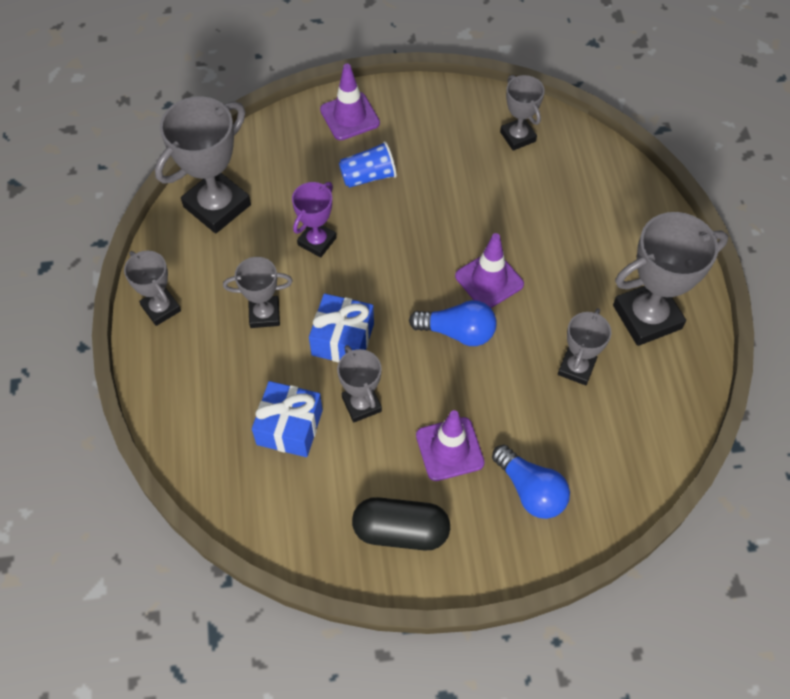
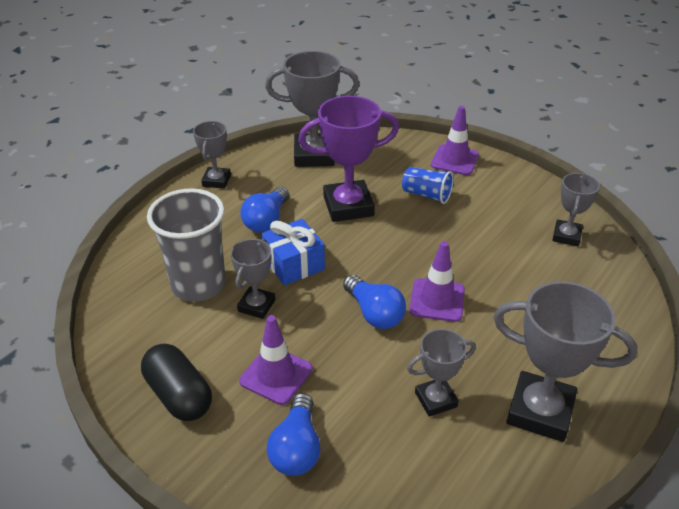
camera: 45 degrees right, 20 degrees down
grey trophy [223,257,293,328] -> blue light bulb [240,187,289,232]
blue gift [252,381,323,457] -> grey cup [147,188,226,302]
purple trophy [292,182,337,257] -> purple trophy [298,96,399,222], size x1.74

